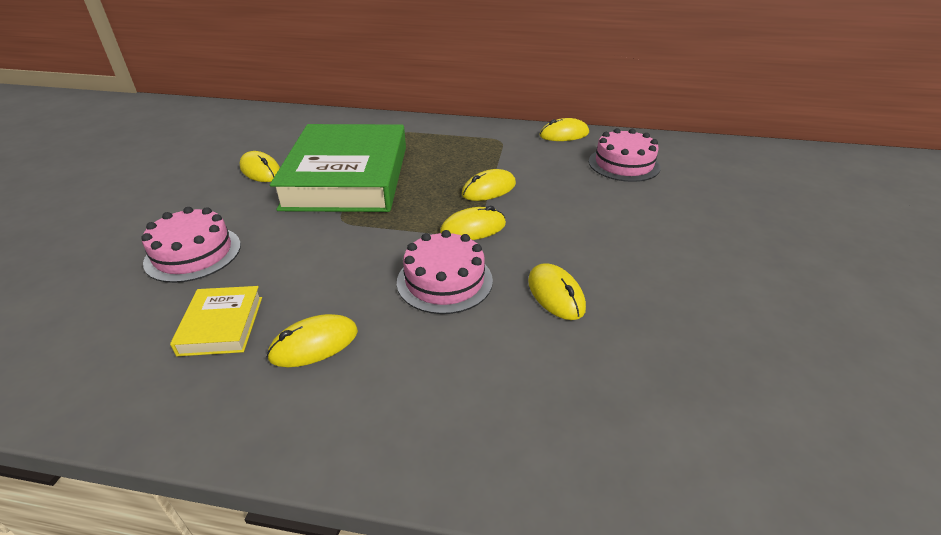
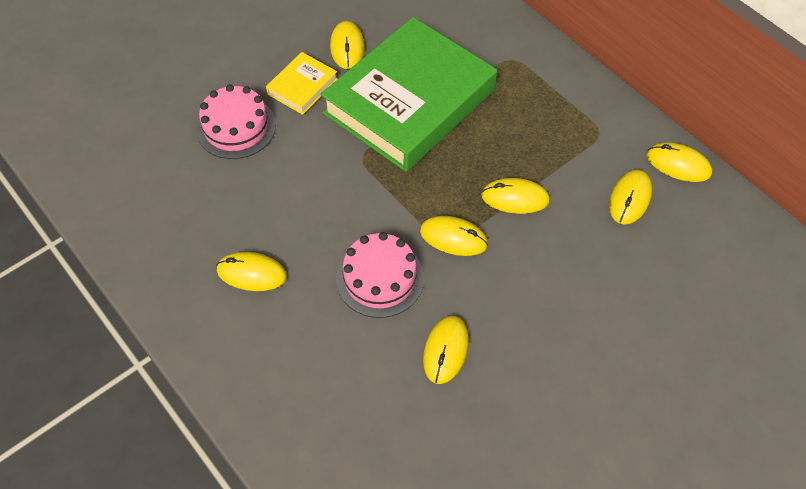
camera: 40 degrees right, 20 degrees up
yellow book [170,286,262,356] -> yellow book moved to [266,52,337,115]
pink cake [589,128,661,182] -> none
none -> yellow mouse [609,170,652,225]

